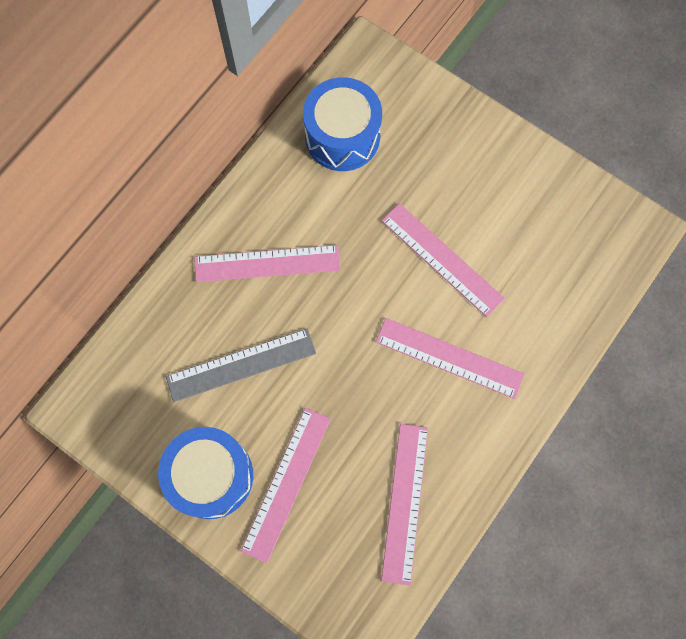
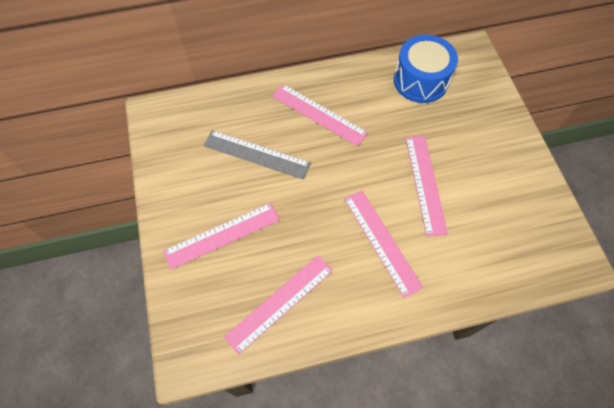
camera: 40 degrees right, 10 degrees down
blue drum [158,427,253,519] -> none

